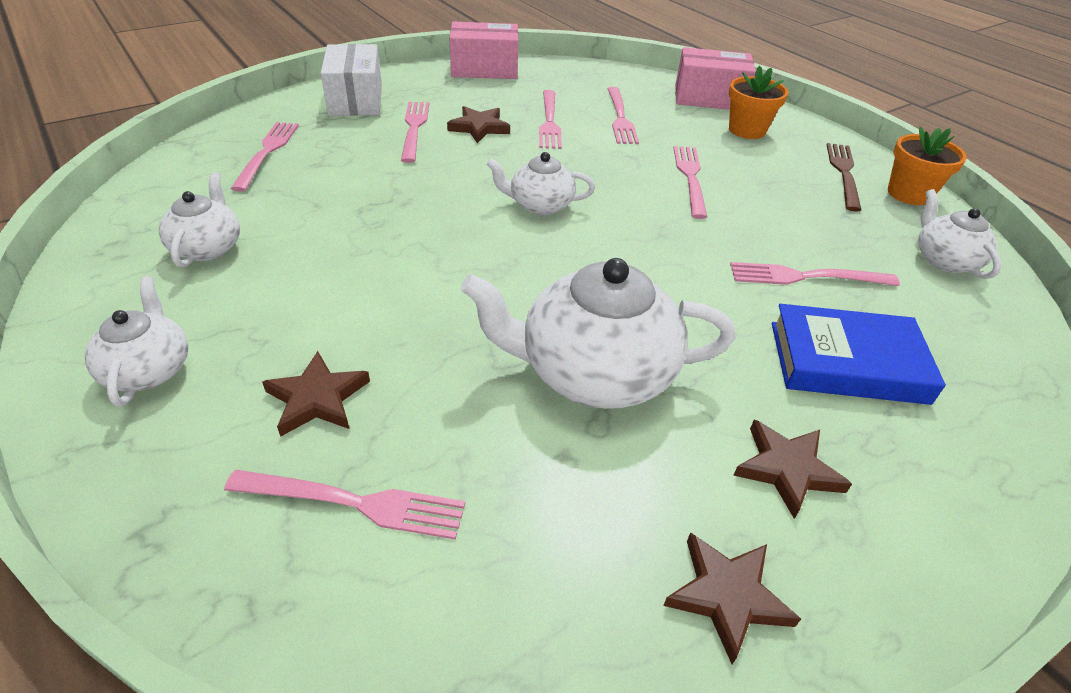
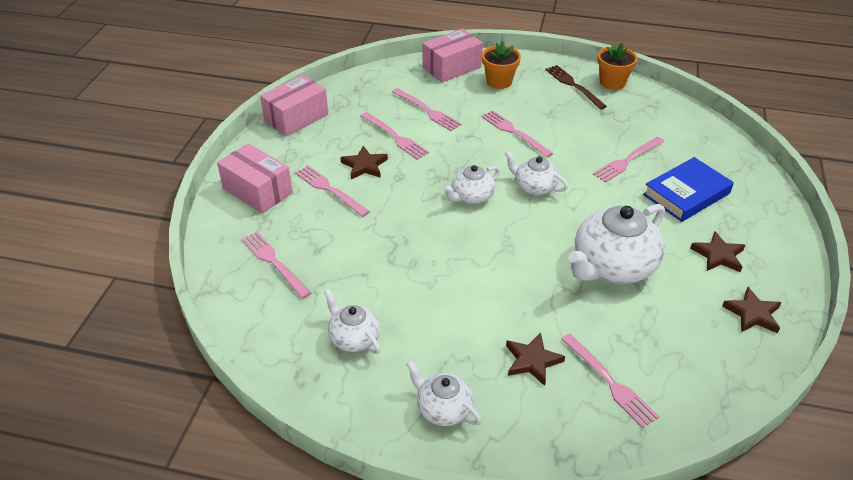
camera: 40 degrees left, 0 degrees up
pink fork [224,470,466,540] -> pink fork turned 90 degrees clockwise [561,334,659,428]
white box [321,44,382,116] -> pink box [217,143,293,214]
white teapot [918,189,1001,279] -> white teapot moved to [504,151,568,195]

